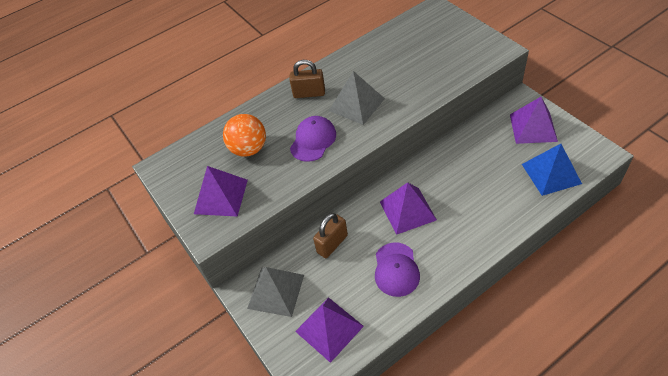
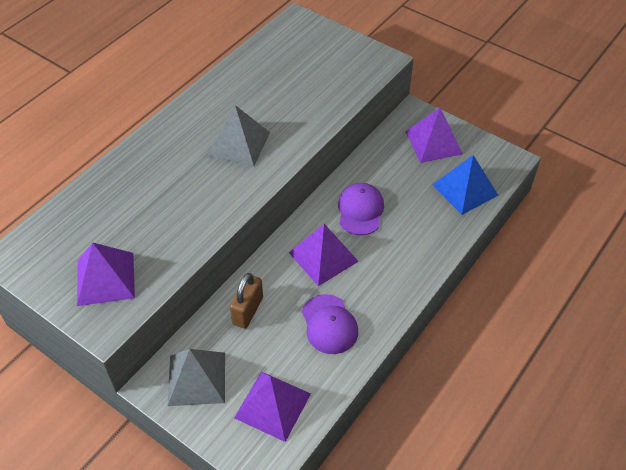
camera: 25 degrees left, 0 degrees up
orange ball [223,114,266,157] -> none
brown padlock [289,60,325,98] -> none
purple cap [290,116,336,162] -> purple cap moved to [338,183,384,235]

